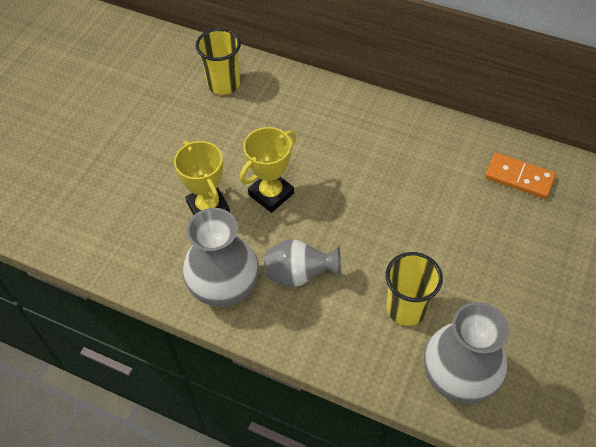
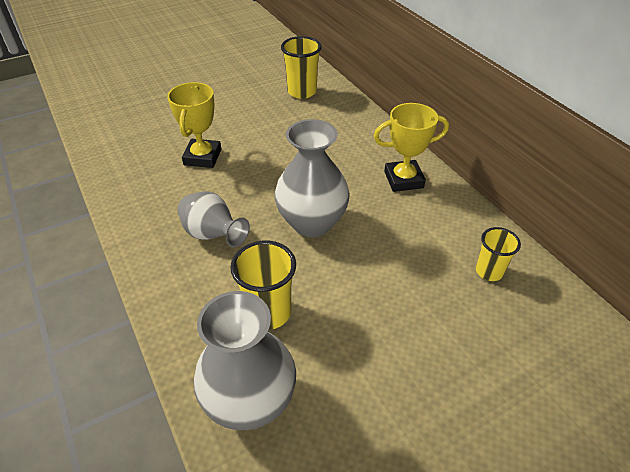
camera: 35 degrees right, 10 degrees down
grey vase [183,208,259,307] -> grey vase moved to [274,119,350,237]
yellow trophy [239,127,296,213] -> yellow trophy moved to [374,103,449,192]
orange domino [485,153,556,199] -> yellow cup [476,227,521,281]

